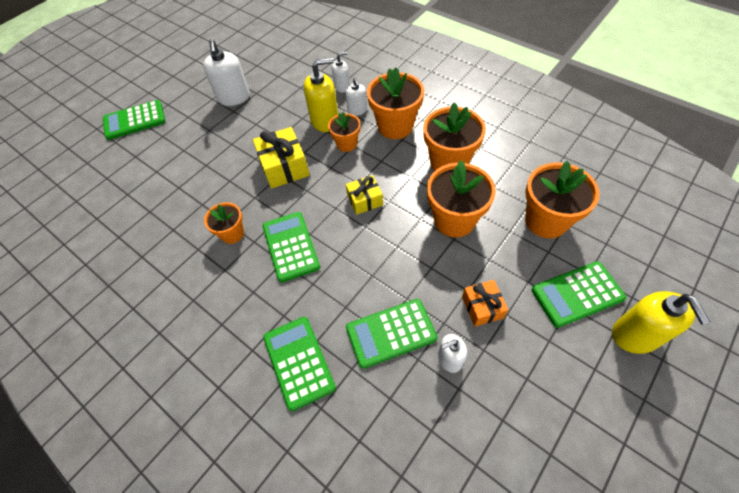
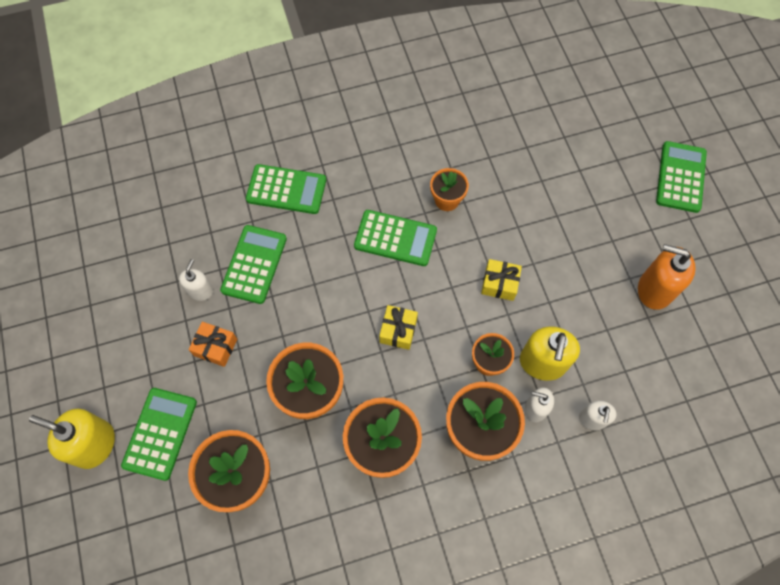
camera: 120 degrees right, 10 degrees up
white soap dispenser [203,39,250,106] -> orange soap dispenser [638,244,696,310]
yellow gift [253,127,310,189] -> yellow gift [481,259,522,301], size x0.62

